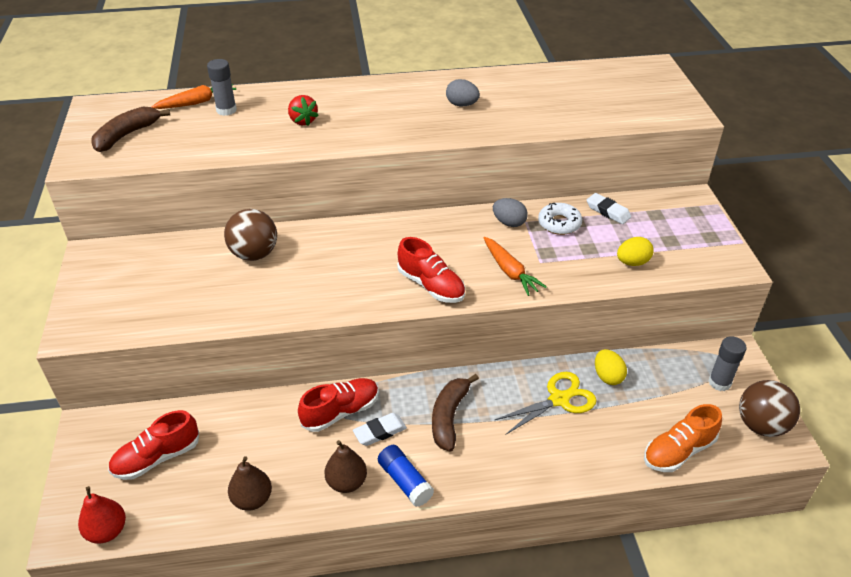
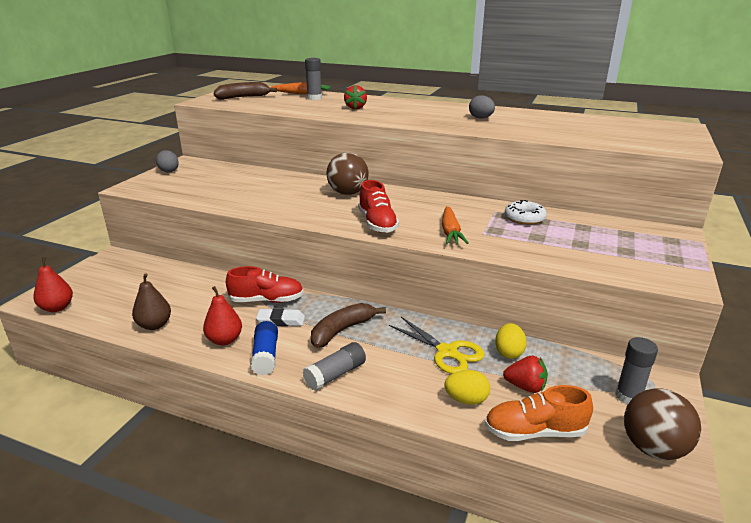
camera: 30 degrees right, 15 degrees down
red shoe [108,410,199,480] -> none
brown ball [224,209,277,261] -> brown ball moved to [326,152,369,195]
brown pear [324,440,367,493] -> red pear [203,286,242,345]
grey egg [493,198,528,227] -> grey egg moved to [156,150,179,173]
yellow scissors [495,372,597,435] -> yellow scissors turned 45 degrees clockwise [389,317,485,374]
white eraser [587,193,631,224] -> none
yellow egg [617,237,654,266] -> yellow egg moved to [445,370,490,405]
none -> grey glue stick [303,342,366,391]
none -> red strawberry [503,356,548,393]

